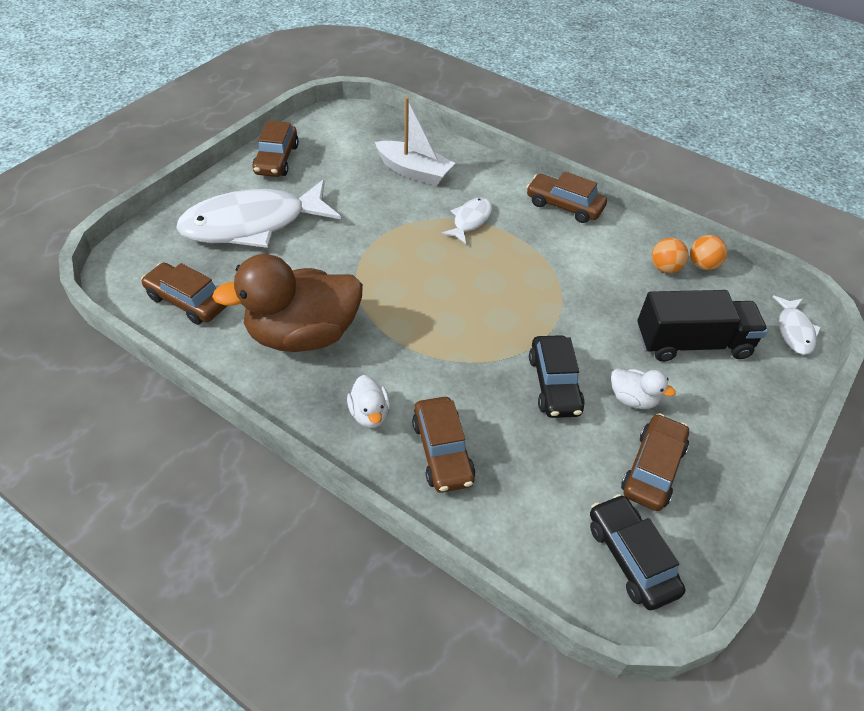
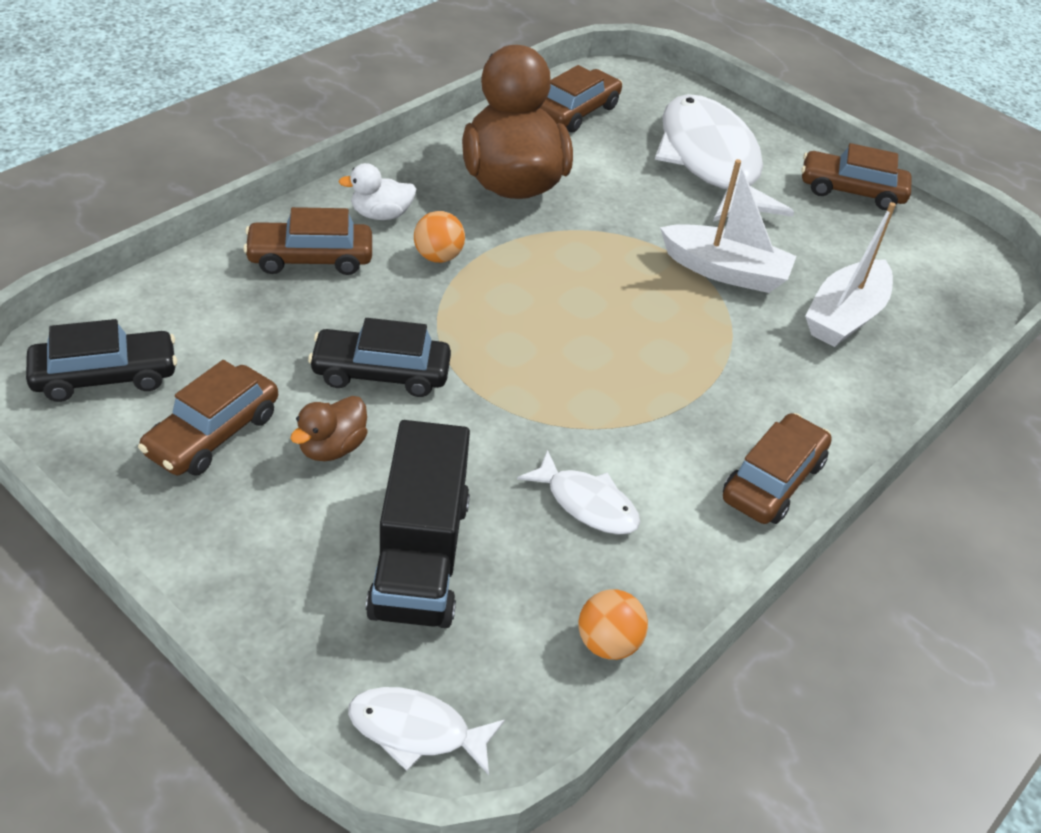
camera: 95 degrees right, 5 degrees down
white fish [441,197,492,244] -> white fish moved to [517,450,640,535]
white duck [611,368,676,409] -> brown duck [290,396,367,461]
brown car [621,413,689,511] -> brown car turned 90 degrees clockwise [138,360,278,476]
orange ball [652,238,689,273] -> orange ball moved to [414,211,465,263]
none -> white boat [660,159,797,293]

